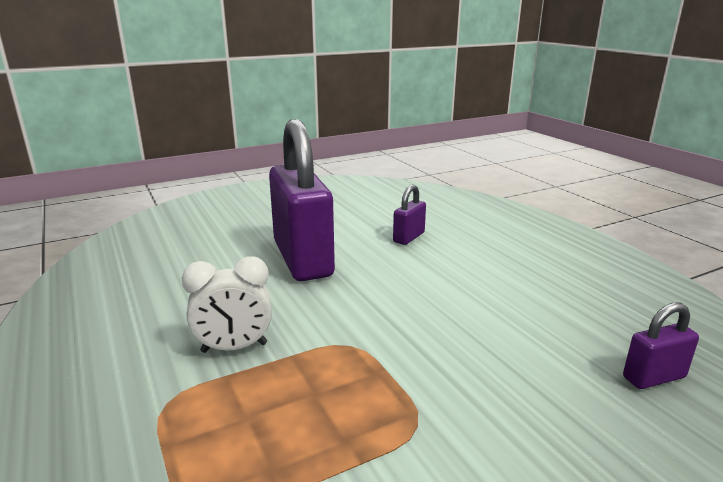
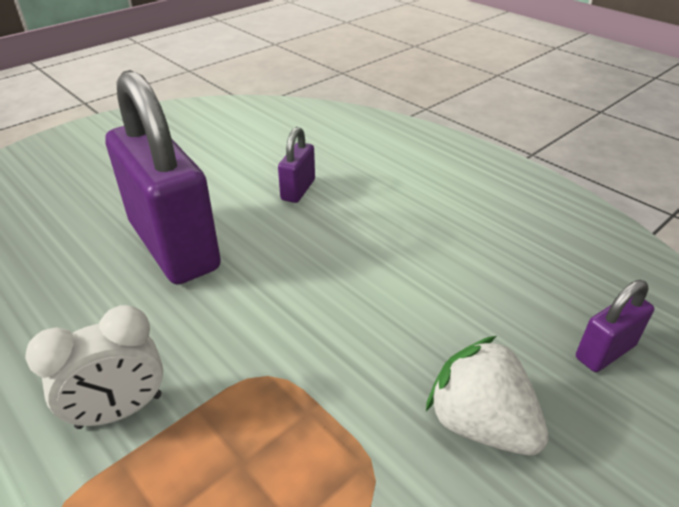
camera: 15 degrees left, 15 degrees up
none -> white strawberry [426,336,549,455]

